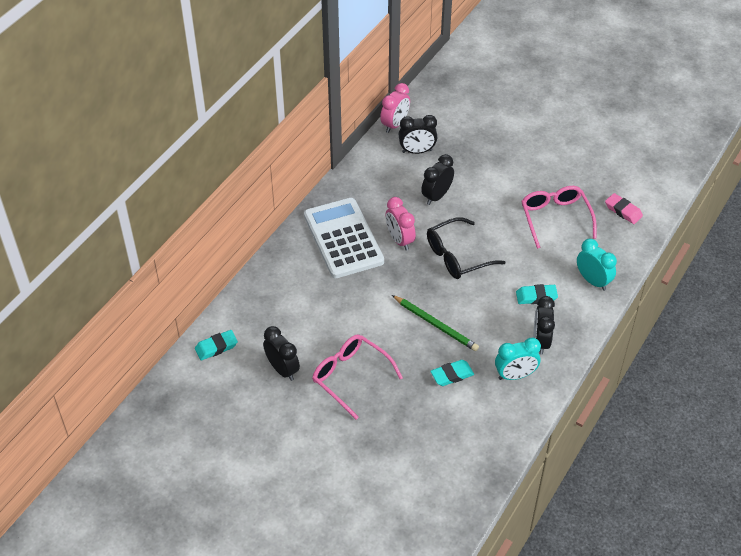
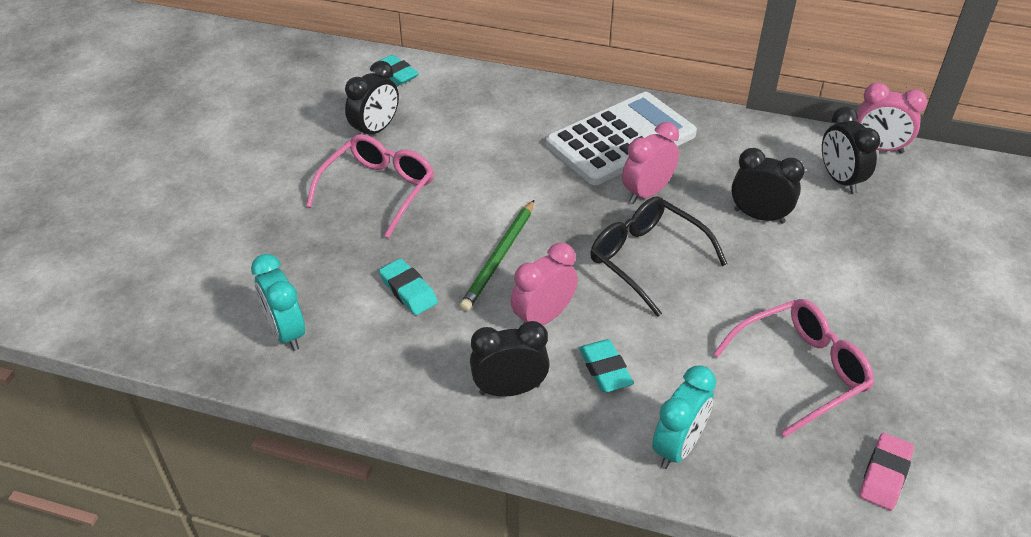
camera: 75 degrees right, 5 degrees down
turquoise clock [495,338,541,380] -> turquoise clock moved to [251,254,305,351]
none -> pink clock [510,243,578,325]

